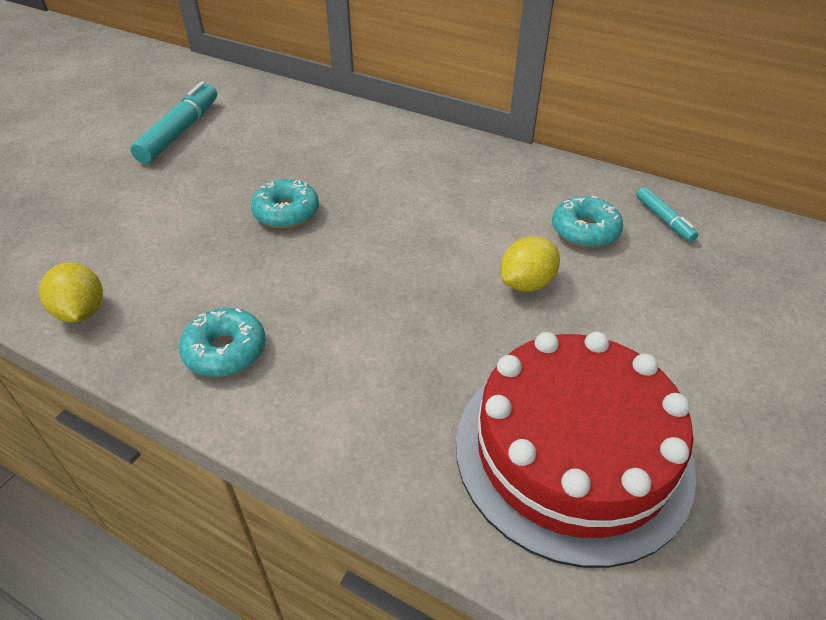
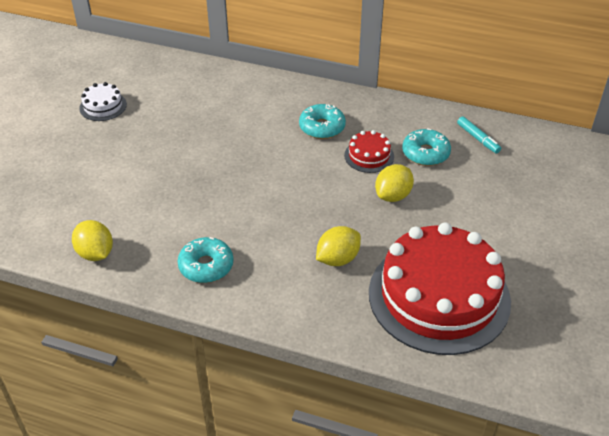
camera: 10 degrees left, 0 degrees up
turquoise marker [131,81,217,164] -> white cake [79,82,127,121]
turquoise donut [251,179,319,228] -> turquoise donut moved to [299,104,346,139]
none -> yellow lemon [316,226,361,266]
none -> red cake [344,130,394,173]

